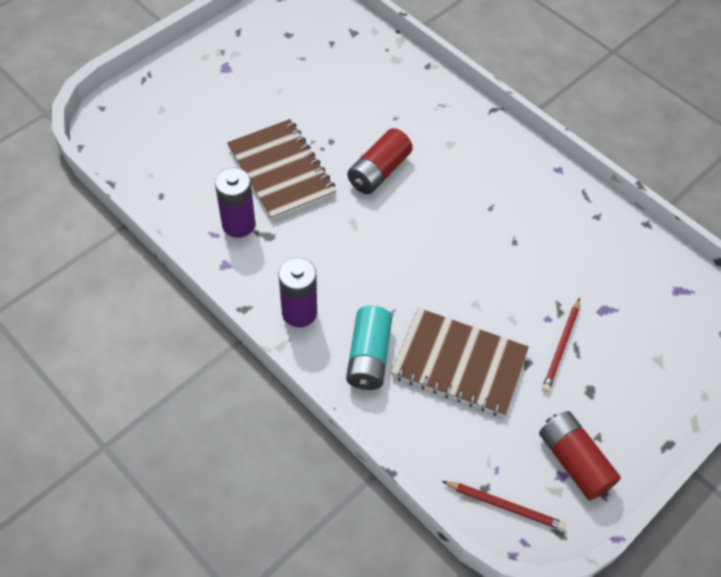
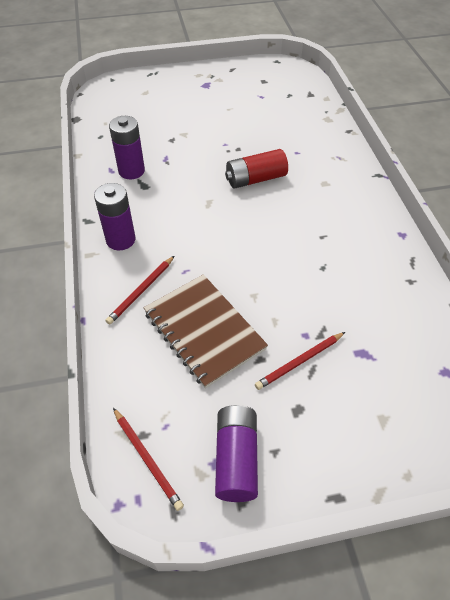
camera: 35 degrees right, 5 degrees down
brown notebook [227,119,336,220] -> none
turquoise battery [346,306,392,390] -> red pencil [106,256,174,325]
red battery [539,411,621,500] -> purple battery [215,405,258,502]

